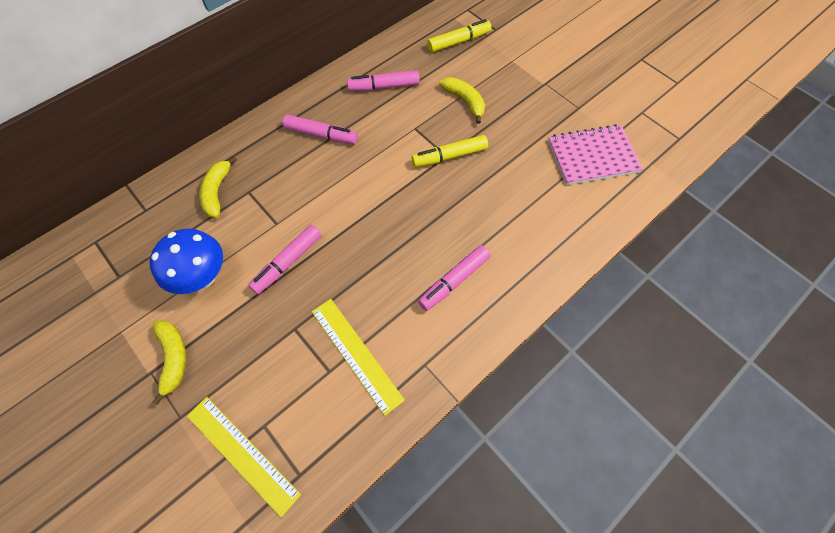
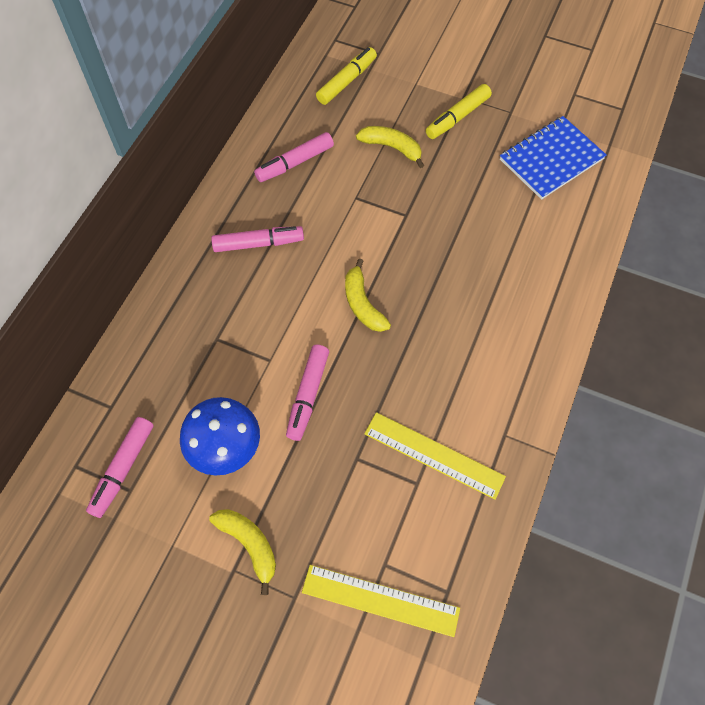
camera: 25 degrees left, 0 degrees up
yellow banana [199,156,237,218] -> yellow banana moved to [345,259,391,332]
yellow marker [411,135,488,167] -> yellow marker moved to [426,84,492,139]
pink marker [418,245,491,311] -> pink marker moved to [86,417,154,518]
pink notebook [548,124,643,185] -> blue notebook [500,116,606,200]

